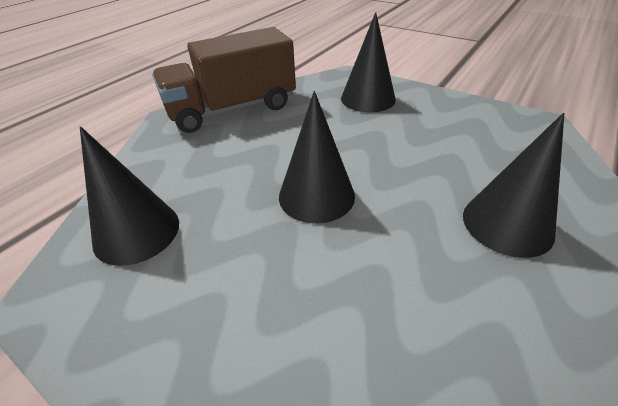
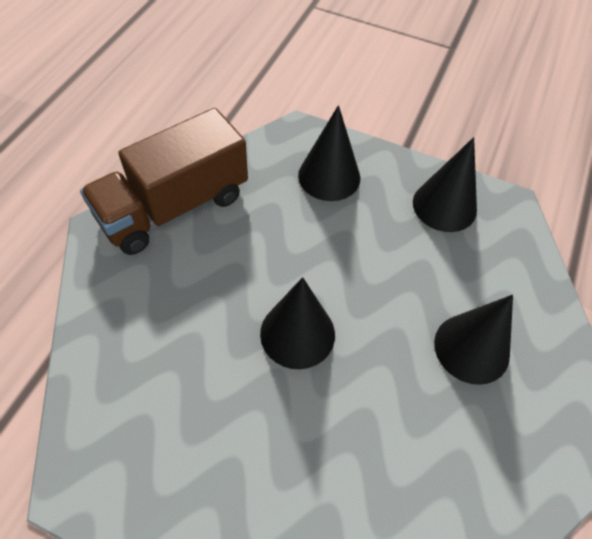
camera: 15 degrees left, 15 degrees up
black cone [80,126,179,266] -> black cone moved to [413,137,477,232]

